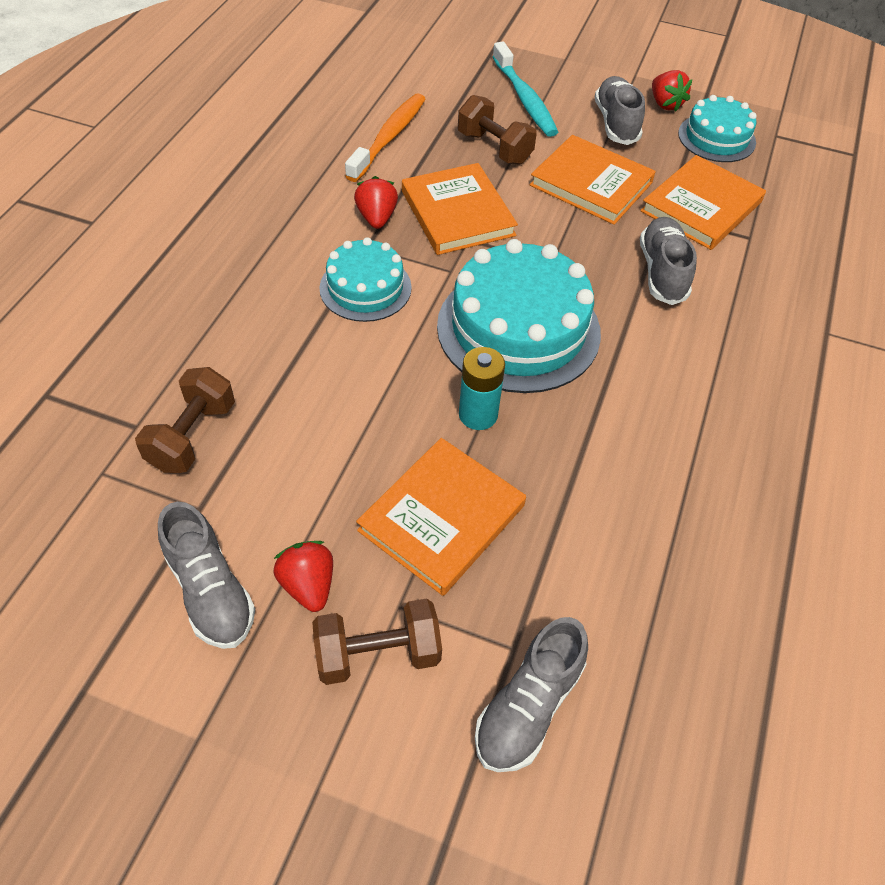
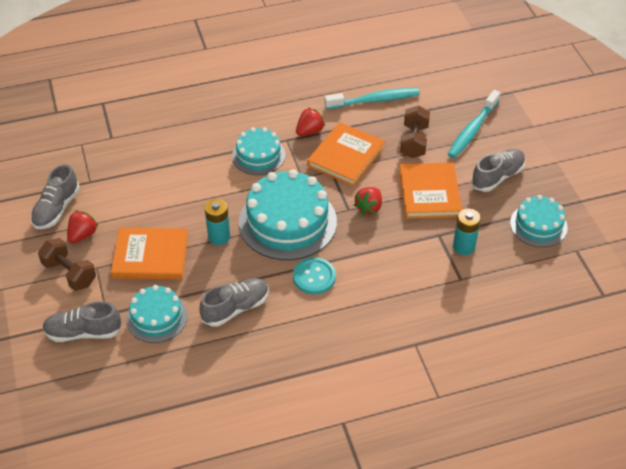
camera: 55 degrees right, 5 degrees down
brown dumbbell [135,367,235,473] -> none
orange toothbrush [345,93,425,182] -> turquoise toothbrush [325,88,420,109]
orange book [640,155,766,250] -> turquoise battery [453,209,481,255]
grey shoe [640,217,697,305] -> grey shoe moved to [199,278,269,327]
red strawberry [652,70,692,112] -> red strawberry moved to [354,187,382,215]
none -> turquoise cake [126,285,188,343]
none -> turquoise button [293,257,336,294]

